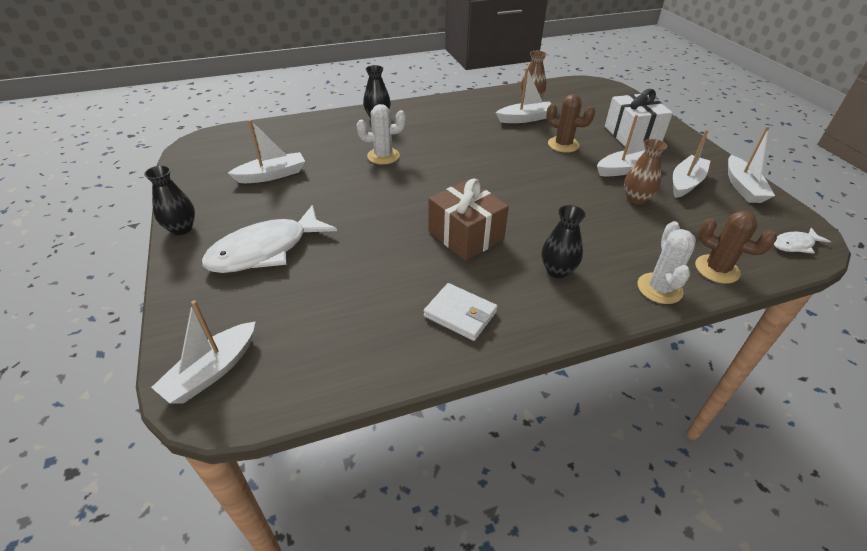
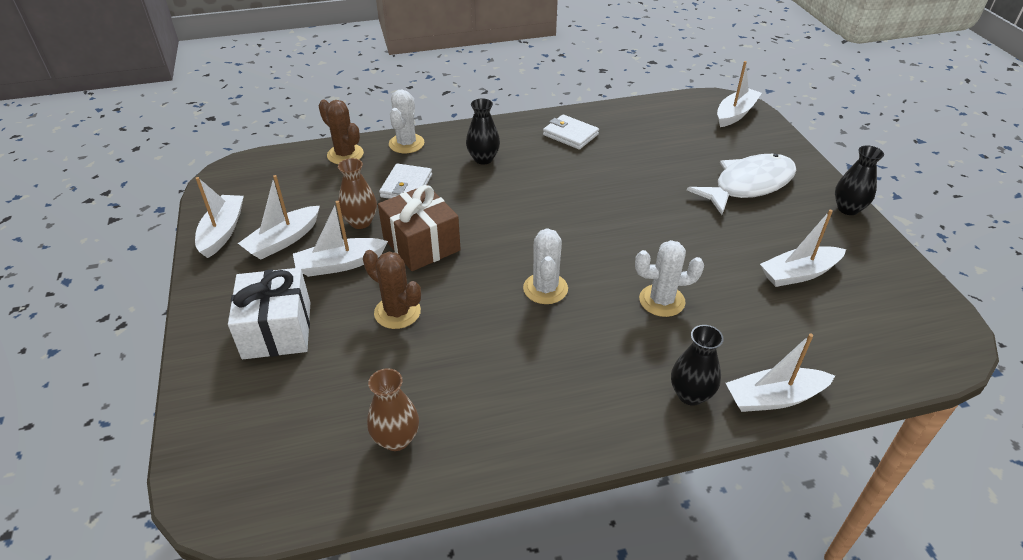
camera: 175 degrees left, 0 degrees up
brown gift [429,179,509,261] -> brown gift moved to [378,185,461,271]
white boat [496,68,552,123] -> white boat moved to [726,333,835,412]
white fish [774,228,831,253] -> none
none -> white wallet [379,163,432,199]
none -> white cactus [523,229,568,304]

